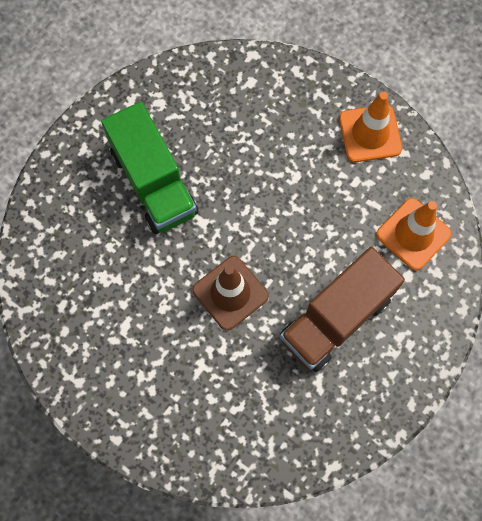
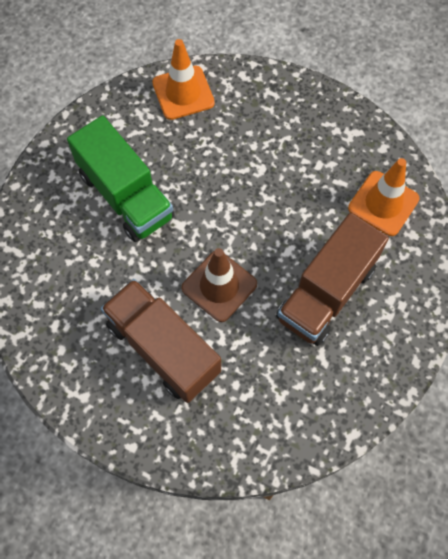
camera: 10 degrees left, 5 degrees down
orange traffic cone [339,92,402,162] -> orange traffic cone moved to [152,39,215,120]
none -> brown truck [101,279,221,403]

